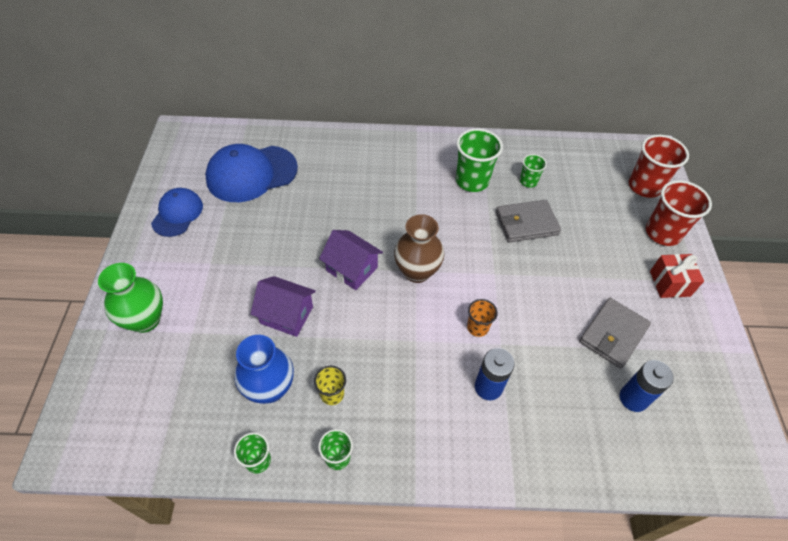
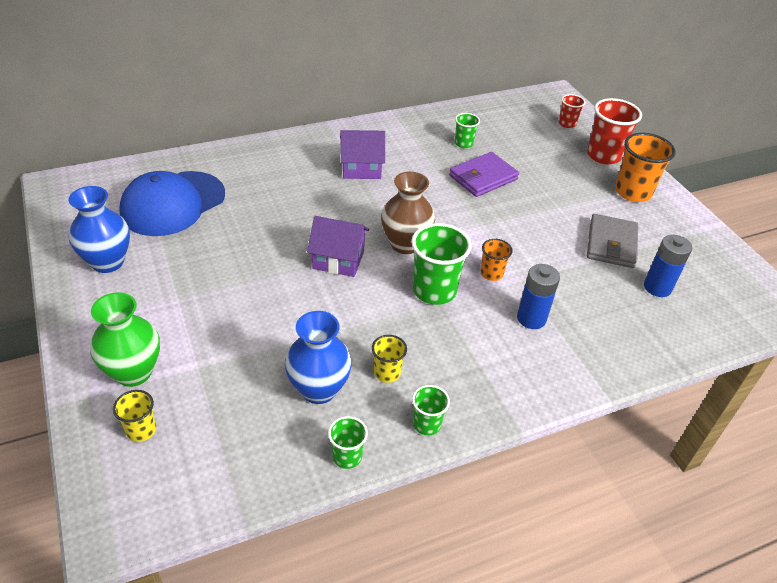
camera: 25 degrees left, 10 degrees down
blue cap [151,188,203,237] -> blue vase [68,186,130,273]
purple house [250,276,316,337] -> purple house moved to [340,130,385,179]
green cup [456,128,503,192] -> green cup moved to [411,223,472,305]
grey wallet [496,200,561,242] -> purple wallet [449,152,519,197]
red cup [629,135,689,198] -> red cup [559,94,585,128], size x0.54
red gift [650,254,704,298] -> orange cup [615,133,676,202]
none -> yellow cup [113,390,156,442]

